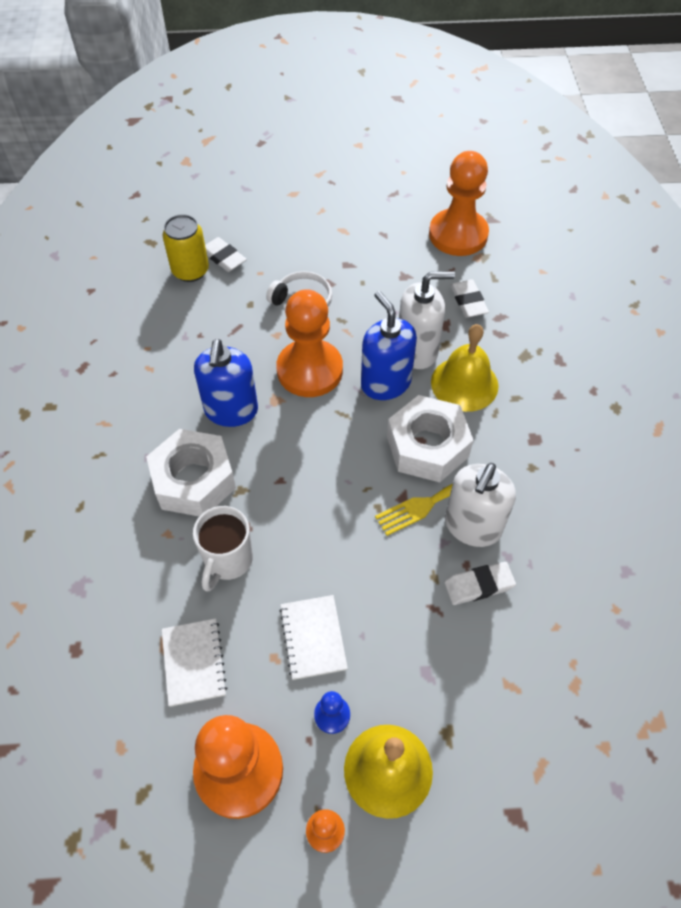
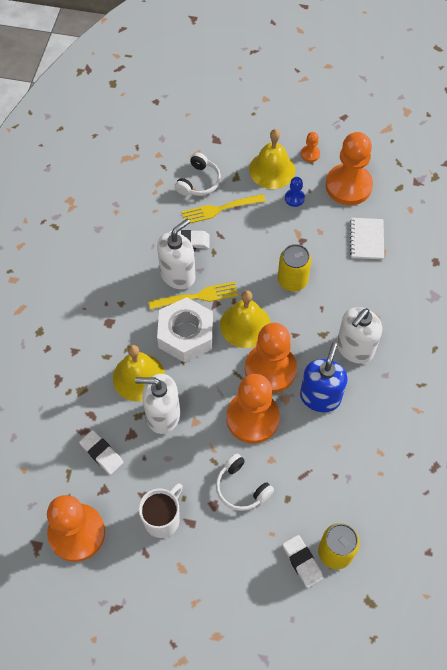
camera: 165 degrees left, 5 degrees up
white nut [146,429,236,516] -> white soap dispenser [337,307,382,364]
white mug [193,506,253,592] -> white mug moved to [138,483,183,538]
white notebook [280,595,348,680] -> none
blue soap dispenser [361,291,417,400] -> none
white eraser [450,279,489,318] -> white eraser turned 45 degrees counterclockwise [79,430,123,475]
none -> white headphones [174,153,221,196]
none -> yellow fork [181,194,266,224]
none -> yellow bell [220,290,271,348]
none -> orange pawn [245,323,297,393]
none -> yellow can [278,244,311,291]

